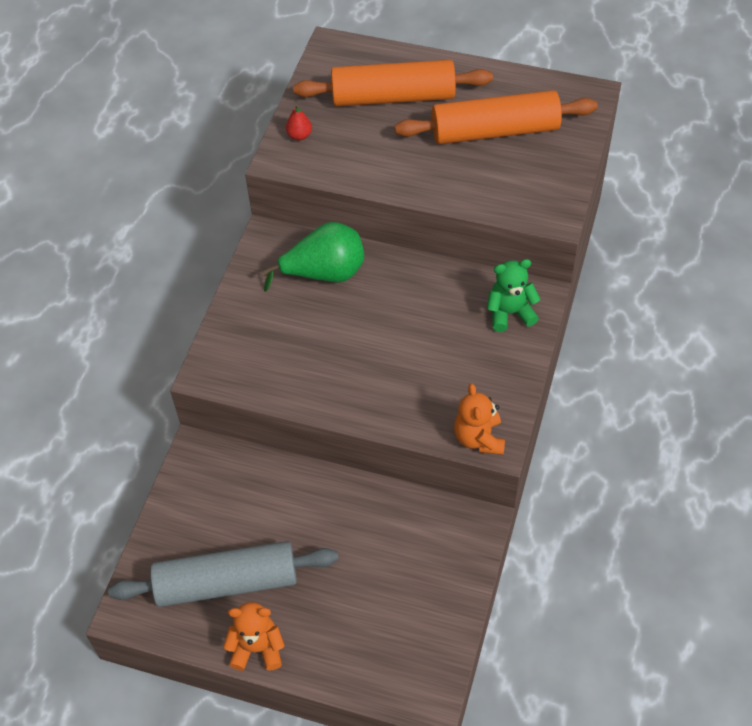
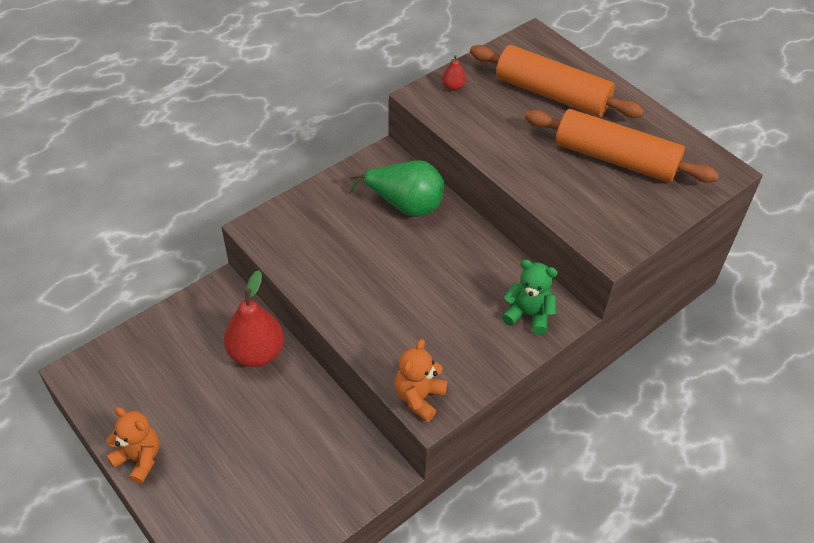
camera: 30 degrees right, 5 degrees down
grey rolling pin [108,541,339,607] -> none
none -> red pear [224,270,284,367]

